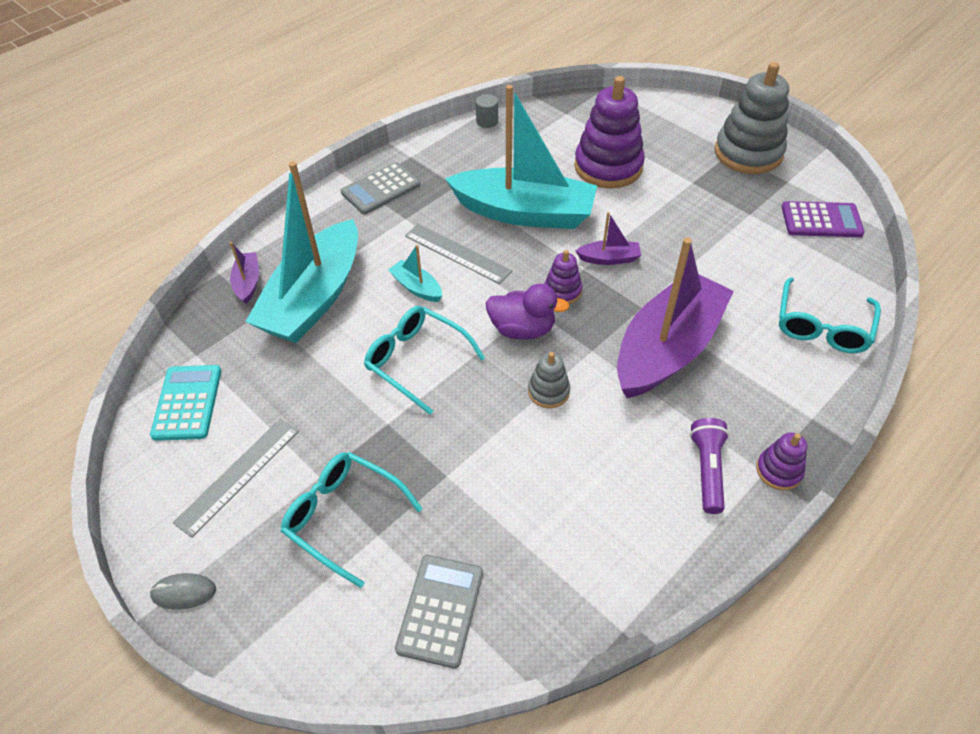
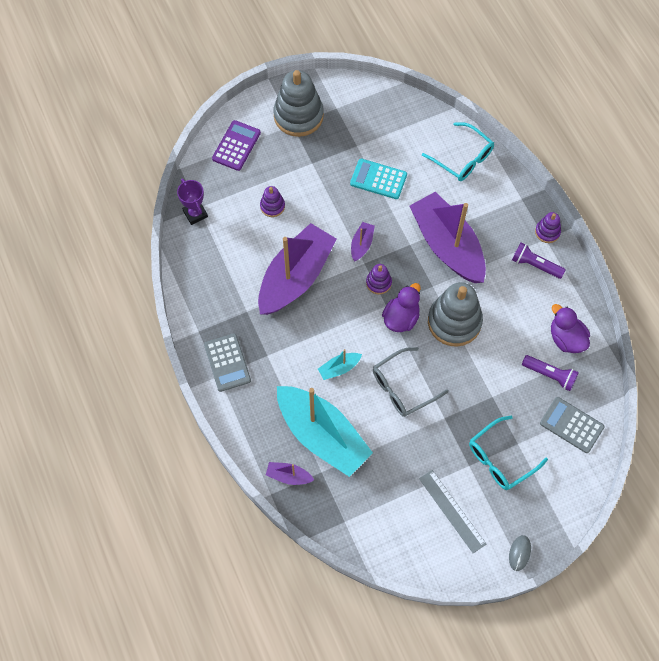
camera: 70 degrees left, 15 degrees up
turquoise calculator [150,365,221,441] -> turquoise calculator moved to [350,159,407,199]
turquoise glasses [364,306,485,415] -> grey glasses [373,347,449,417]
grey ruler [405,224,512,284] -> none
turquoise boat [445,85,597,229] -> purple boat [258,223,337,315]
grey cylinder [476,94,498,128] -> none
grey stacking toy [528,352,570,408] -> grey stacking toy [428,282,483,347], size x2.07
purple stacking toy [574,76,645,188] -> purple stacking toy [260,186,285,217], size x0.48
purple calculator [782,201,865,237] -> purple calculator moved to [212,120,261,171]
none -> purple trophy [177,179,208,225]
none -> purple flashlight [522,355,579,391]
none -> purple duck [551,304,590,353]

